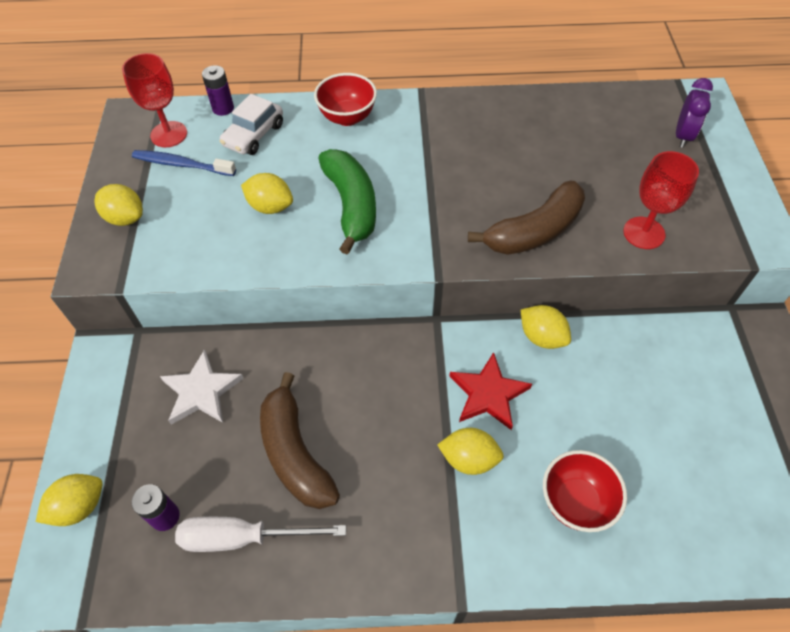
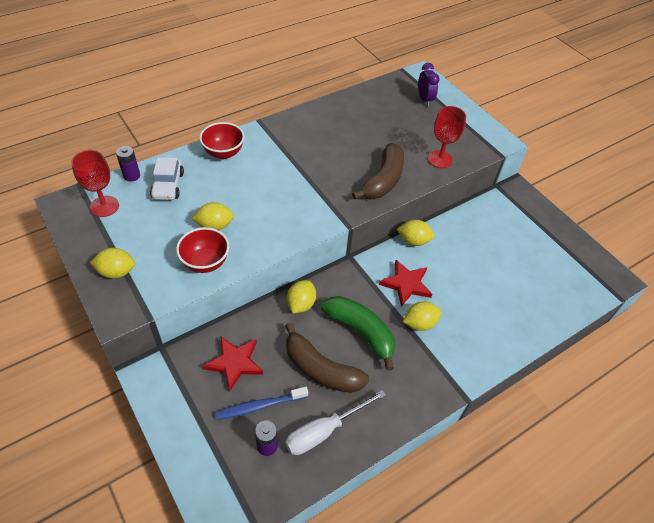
camera: 35 degrees left, 5 degrees down
yellow lemon [36,474,103,526] -> yellow lemon moved to [287,280,316,313]
blue toothbrush [132,150,236,176] -> blue toothbrush moved to [215,387,308,420]
white star [160,349,244,425] -> red star [203,337,263,392]
green banana [318,149,376,255] -> green banana moved to [321,296,395,371]
red bowl [543,450,627,532] -> red bowl moved to [176,227,230,273]

